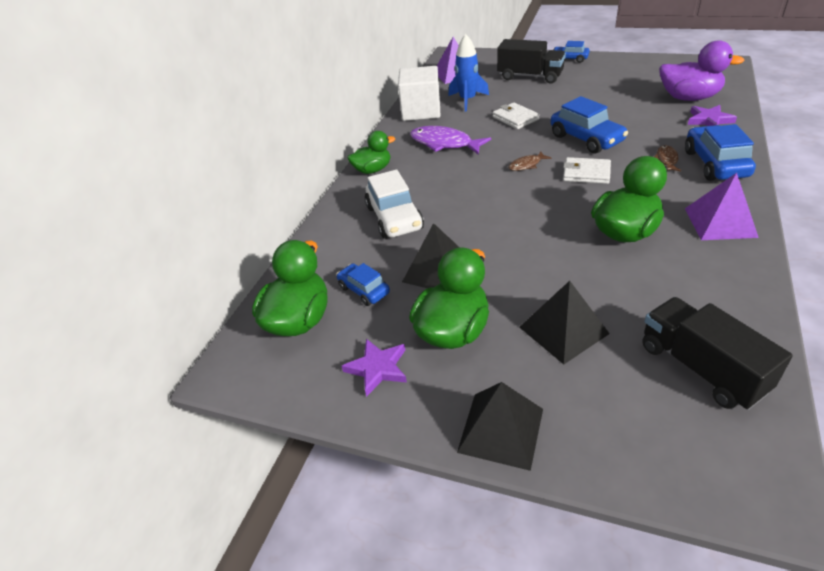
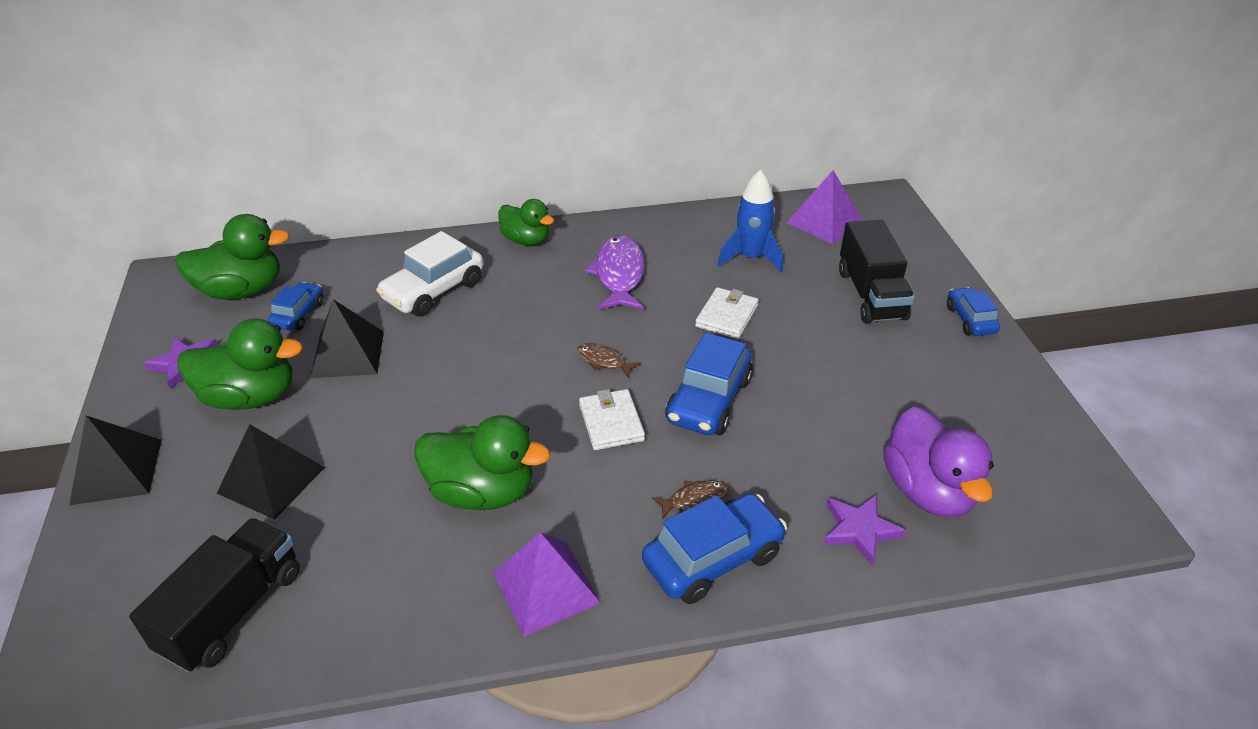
camera: 55 degrees right, 0 degrees up
white cube [398,66,440,121] -> none

